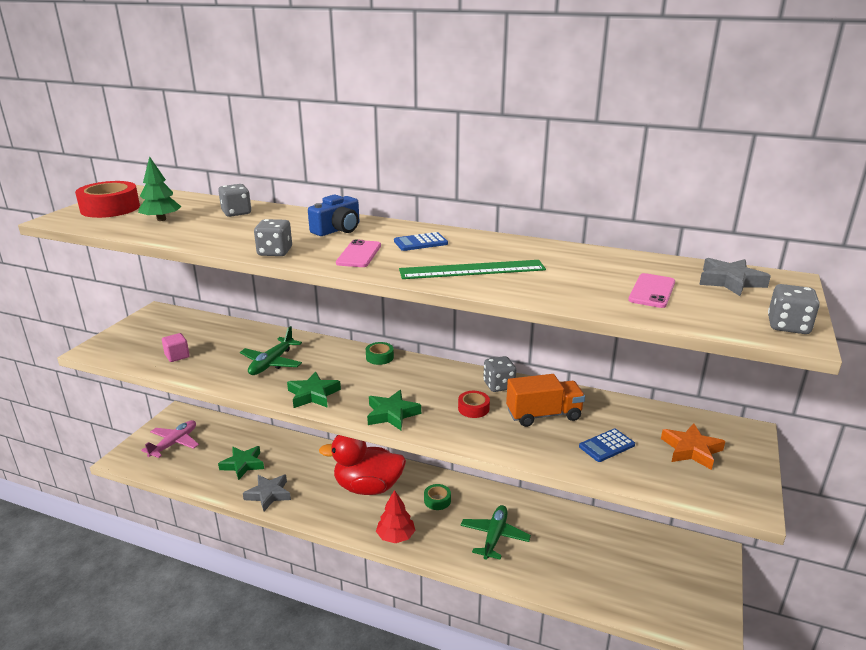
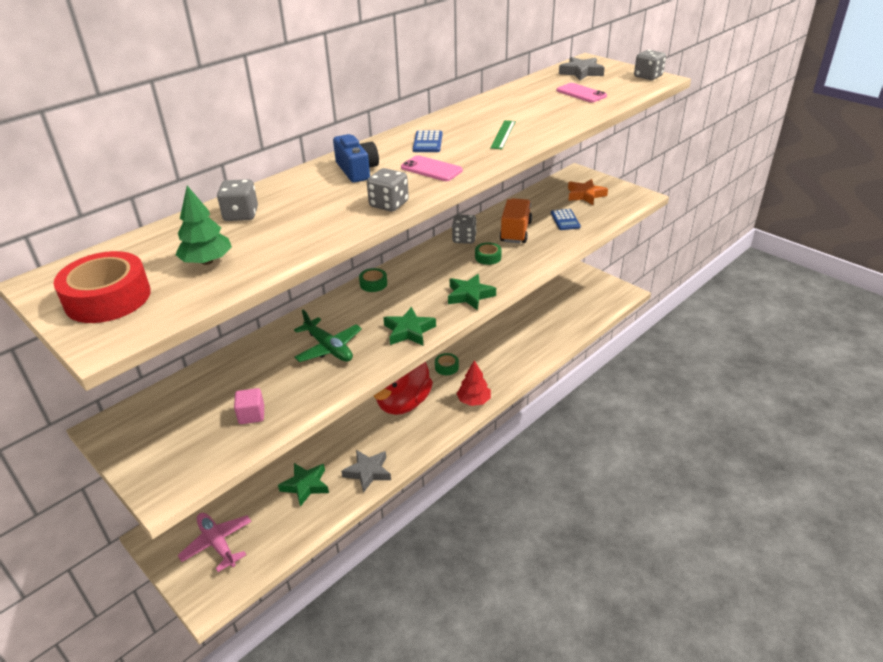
camera: 65 degrees left, 10 degrees up
green ruler [399,260,546,279] -> green ruler [490,120,516,149], size x0.58
red tape [458,391,490,418] -> green tape [475,242,502,265]
green plane [461,505,531,560] -> none

